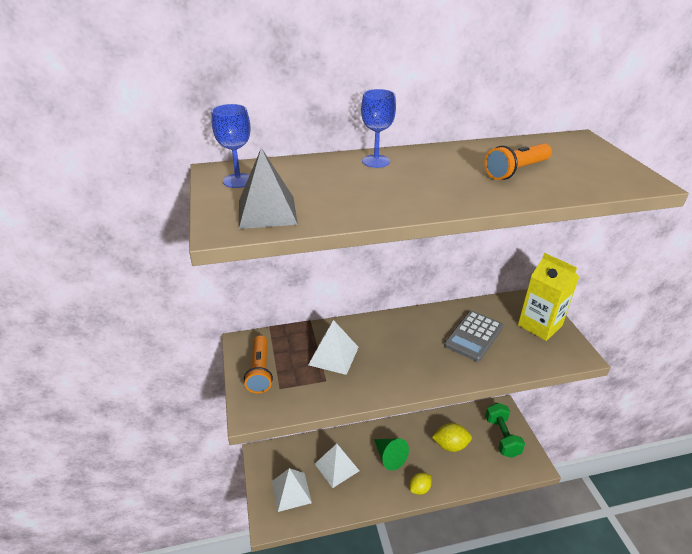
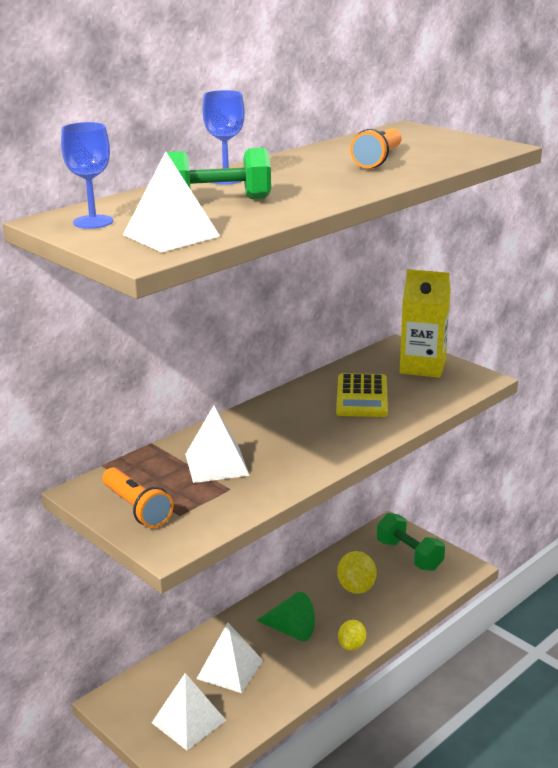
camera: 30 degrees left, 10 degrees down
grey pyramid [239,148,298,229] -> white pyramid [123,152,220,252]
yellow lemon [432,423,472,452] -> yellow lemon turned 60 degrees counterclockwise [337,551,377,594]
grey calculator [444,311,503,362] -> yellow calculator [336,373,388,417]
none -> green dumbbell [167,148,271,199]

